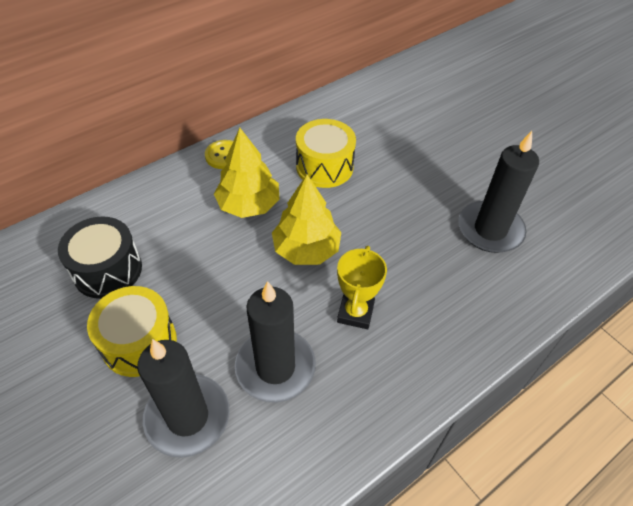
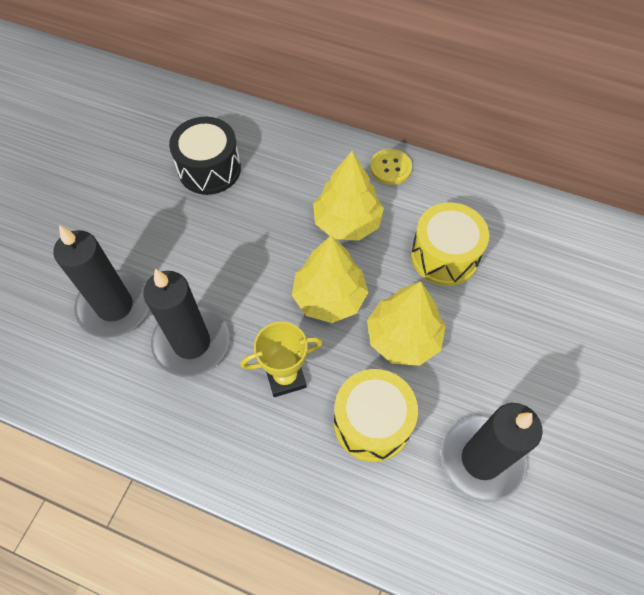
camera: 60 degrees right, 10 degrees up
yellow drum [87,286,177,377] -> yellow drum moved to [334,369,418,462]
none -> yellow tree [367,281,446,366]

